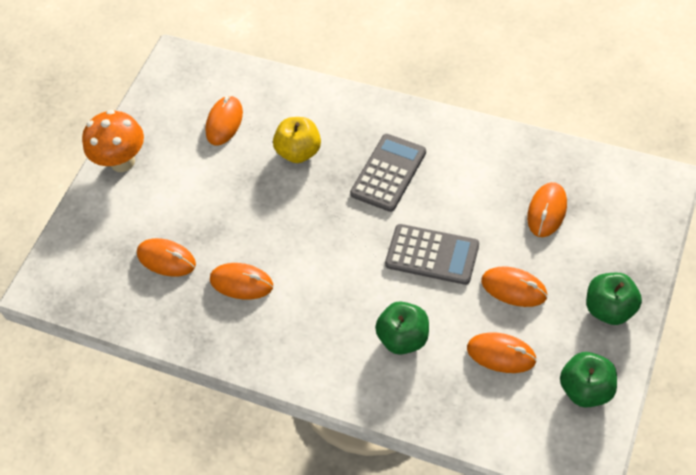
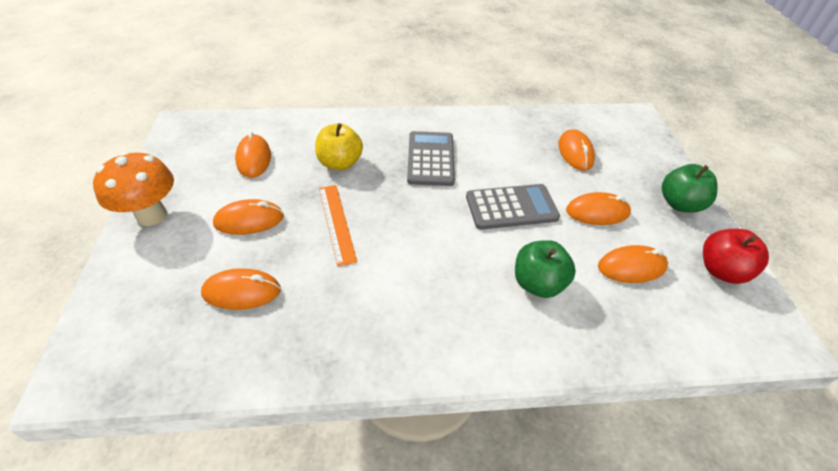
camera: 35 degrees left, 10 degrees down
orange mouse [210,263,273,300] -> orange mouse moved to [213,199,284,235]
green apple [560,352,617,407] -> red apple [703,229,769,284]
none -> orange ruler [319,185,357,266]

